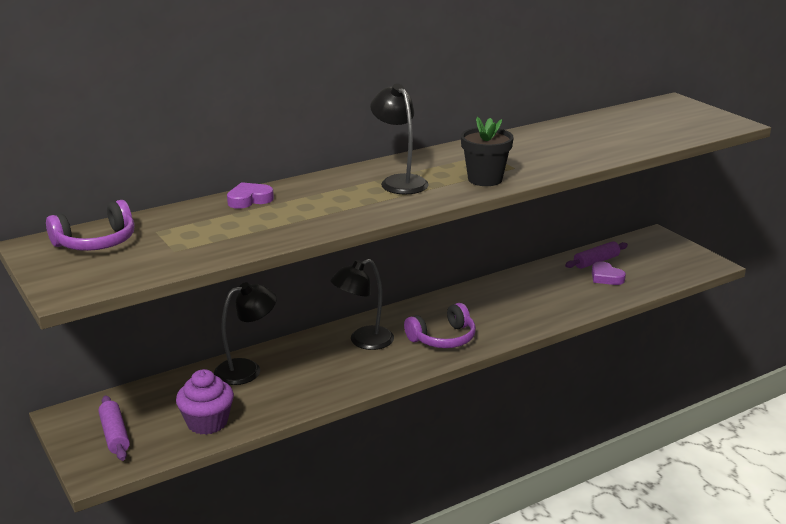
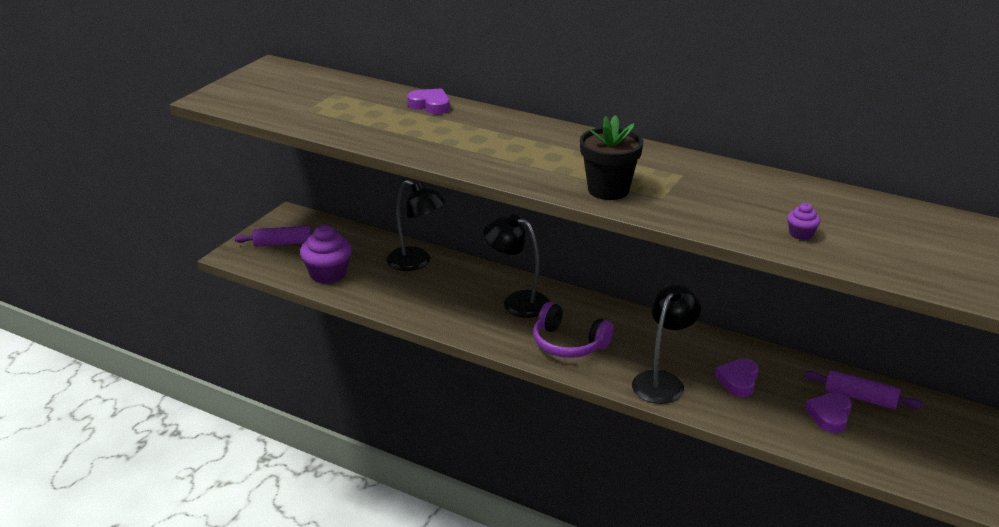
camera: 60 degrees right, 5 degrees up
purple headphones [46,200,134,251] -> none
purple rolling pin [98,396,130,461] -> purple rolling pin turned 45 degrees clockwise [234,225,314,247]
black lamp [370,83,429,194] -> black lamp moved to [632,284,701,404]
none -> purple heart [715,358,759,397]
none -> purple cupcake [787,203,821,240]

